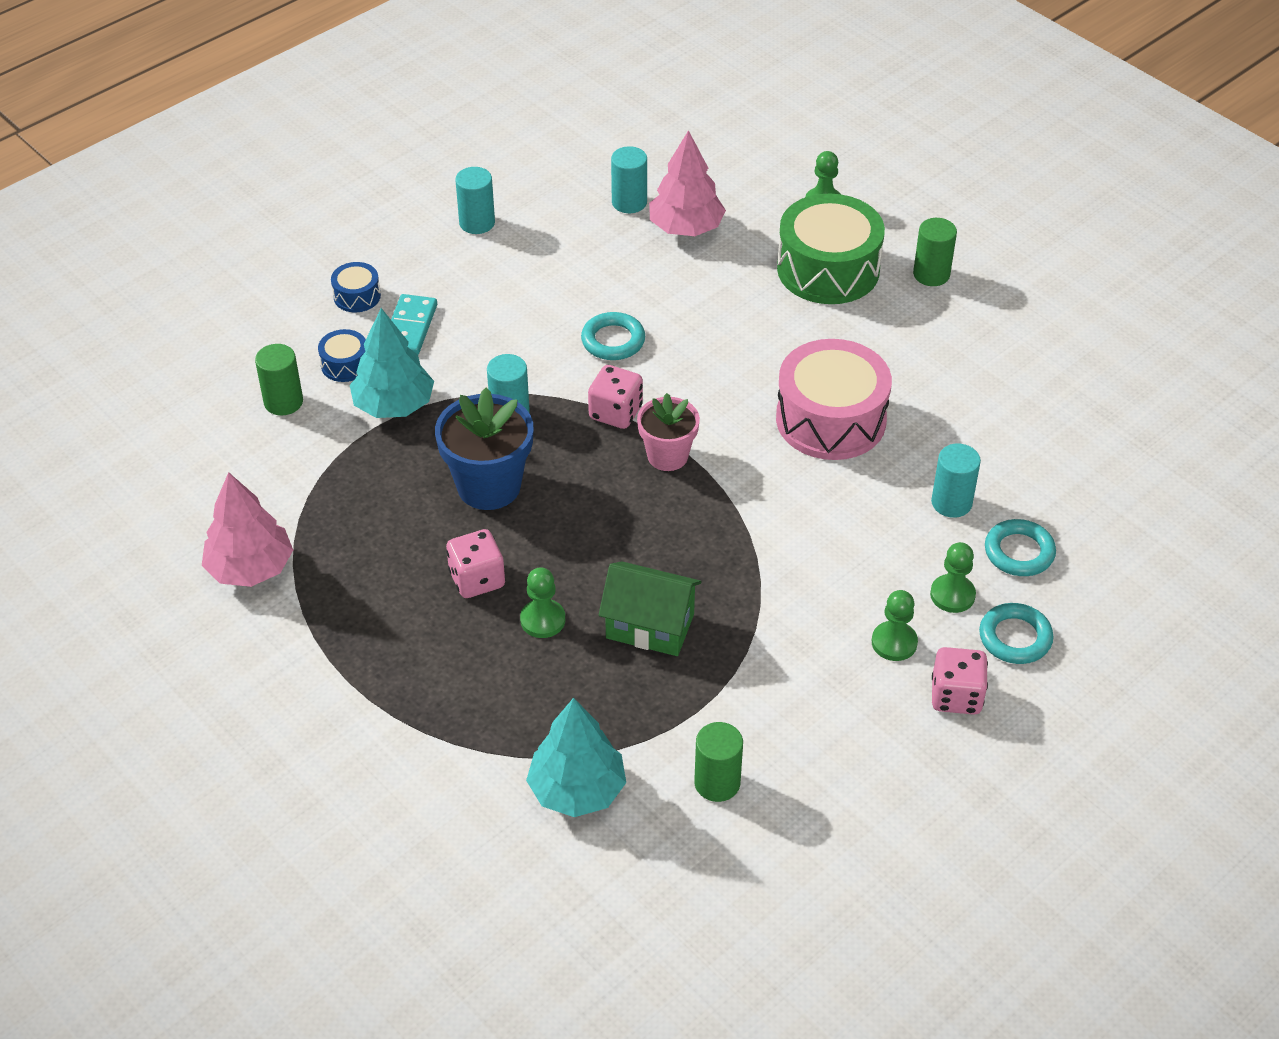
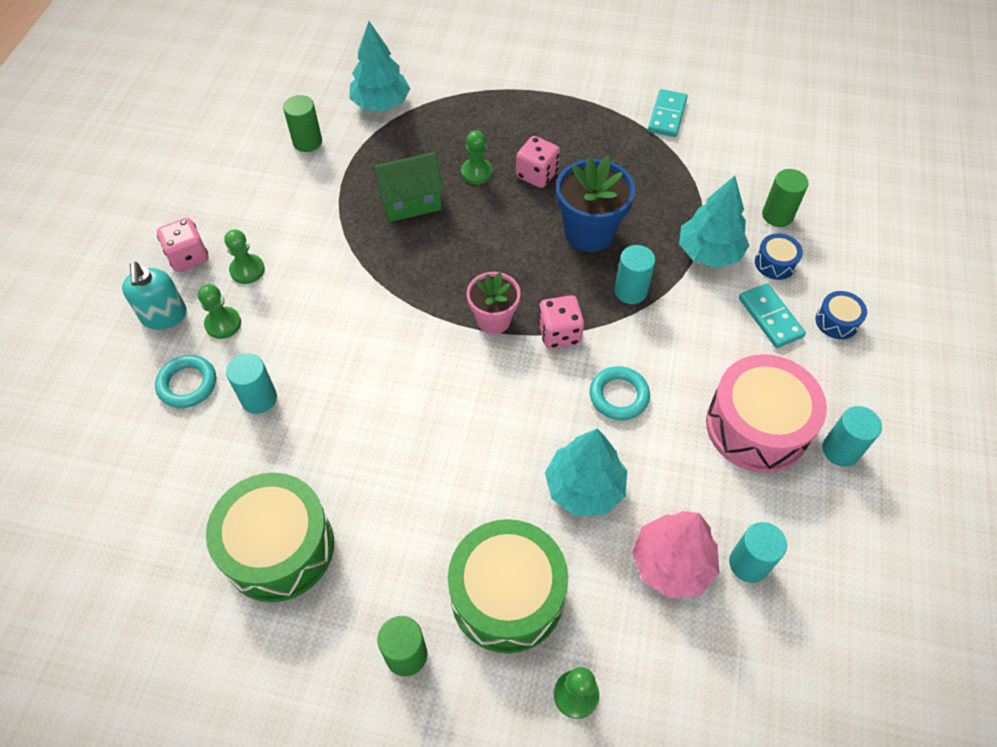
camera: 145 degrees right, 10 degrees up
pink tree [202,472,293,587] -> turquoise domino [648,89,688,137]
pink drum [776,339,892,460] -> pink drum moved to [706,354,827,473]
turquoise ring [979,603,1053,664] -> turquoise soap dispenser [122,262,187,330]
none -> green drum [206,473,334,602]
none -> turquoise tree [545,429,627,516]

